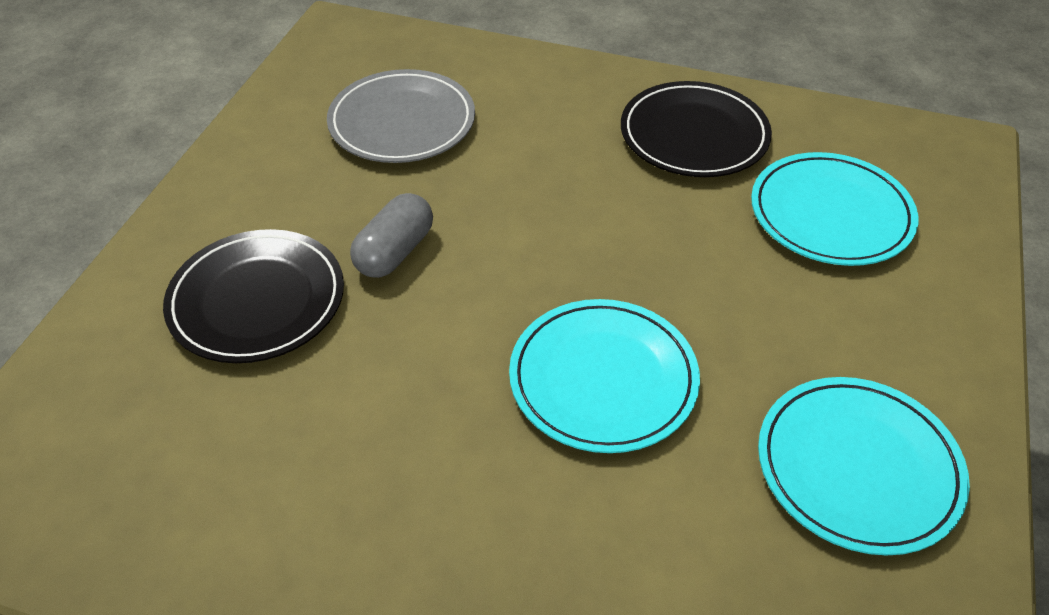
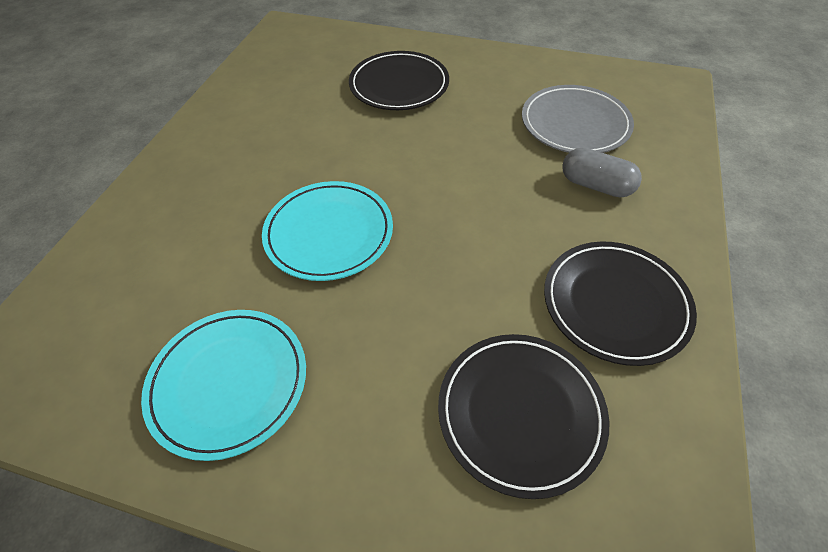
camera: 90 degrees right, 5 degrees up
grey capsule [350,193,433,278] -> grey capsule moved to [562,148,642,198]
turquoise plate [751,152,918,266] -> black plate [438,334,609,499]

